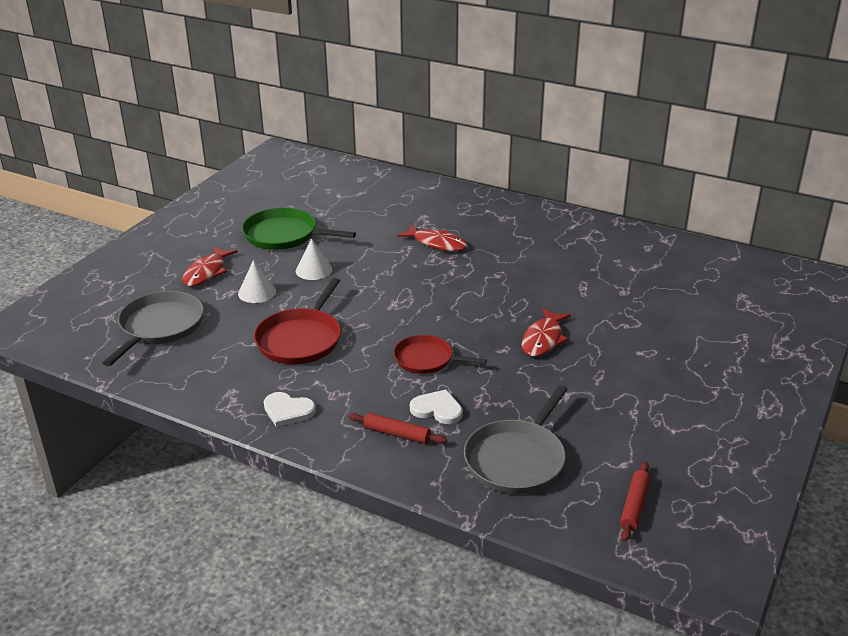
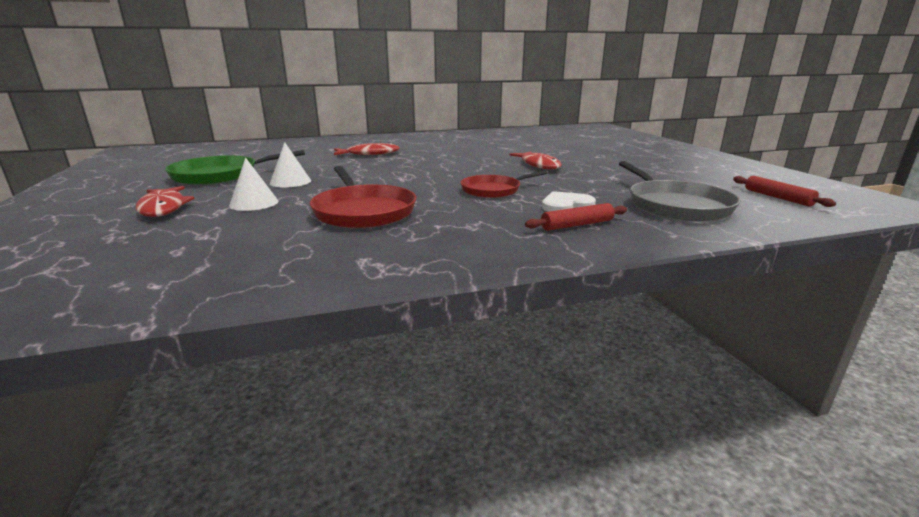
camera: 45 degrees left, 10 degrees down
grey pan [103,291,204,366] -> none
white heart [264,392,316,427] -> none

